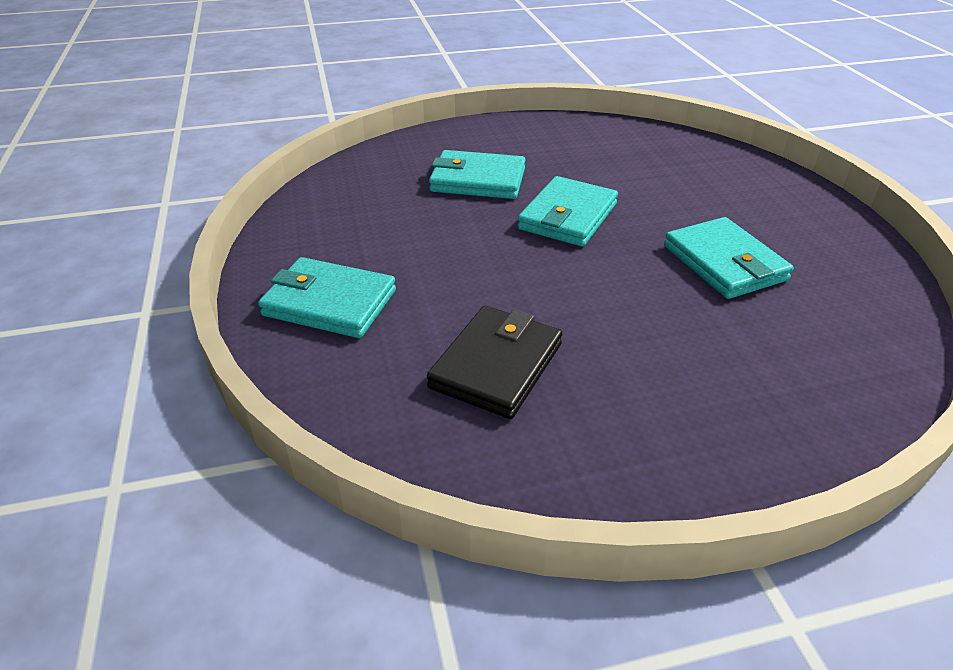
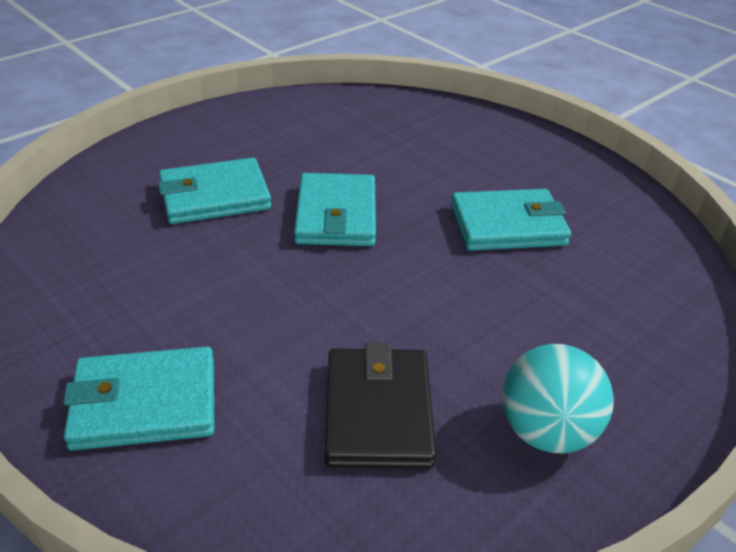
camera: 30 degrees left, 0 degrees up
turquoise wallet [664,217,794,299] -> turquoise wallet turned 45 degrees counterclockwise [451,189,571,251]
none -> turquoise ball [502,344,614,453]

